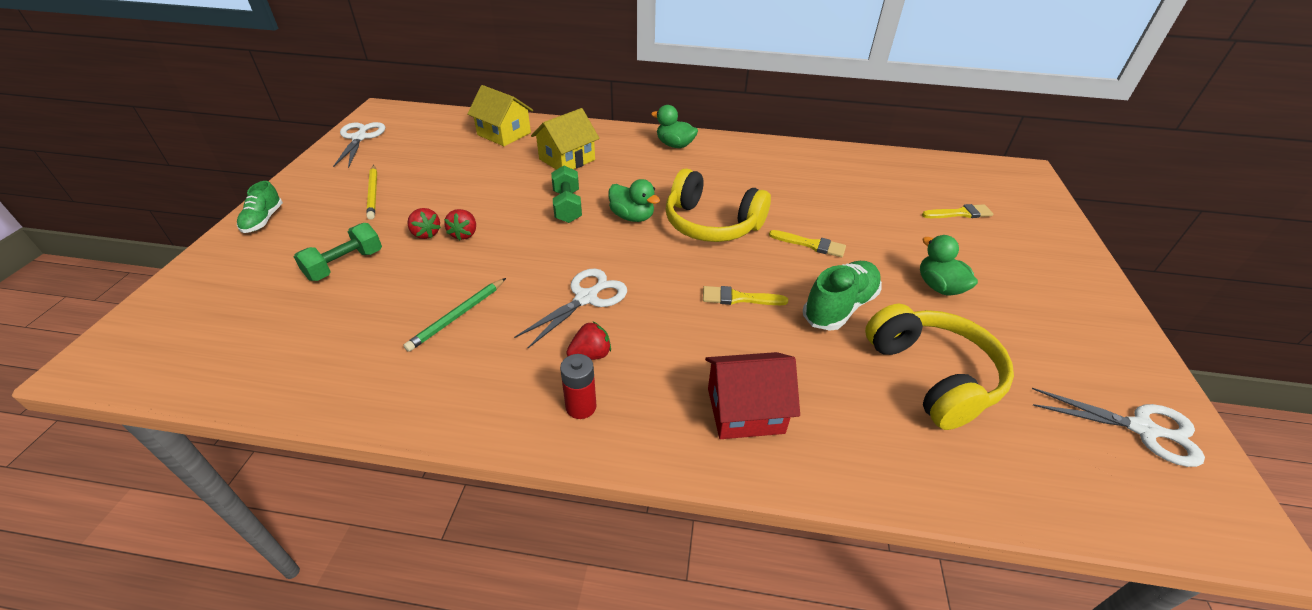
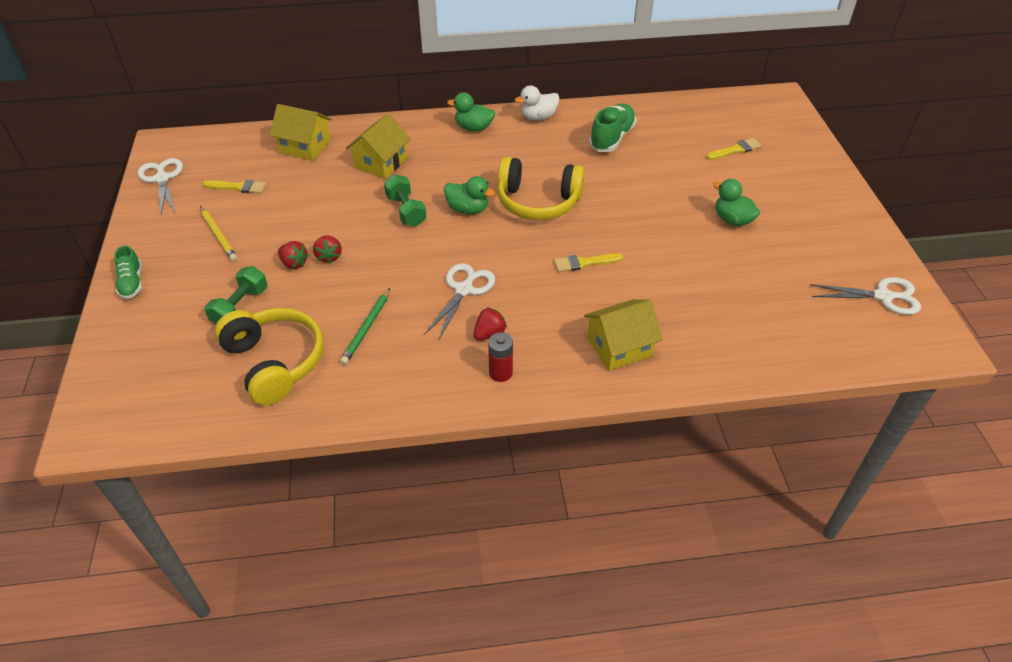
camera: 15 degrees left, 5 degrees up
red house [705,352,800,439] -> yellow house [584,299,663,371]
yellow brush [769,230,846,257] -> yellow brush moved to [203,180,267,194]
green shoe [803,261,882,331] -> green shoe moved to [589,103,636,152]
yellow headphones [865,304,1014,430] -> yellow headphones moved to [215,308,324,405]
none -> white duck [515,85,559,121]

